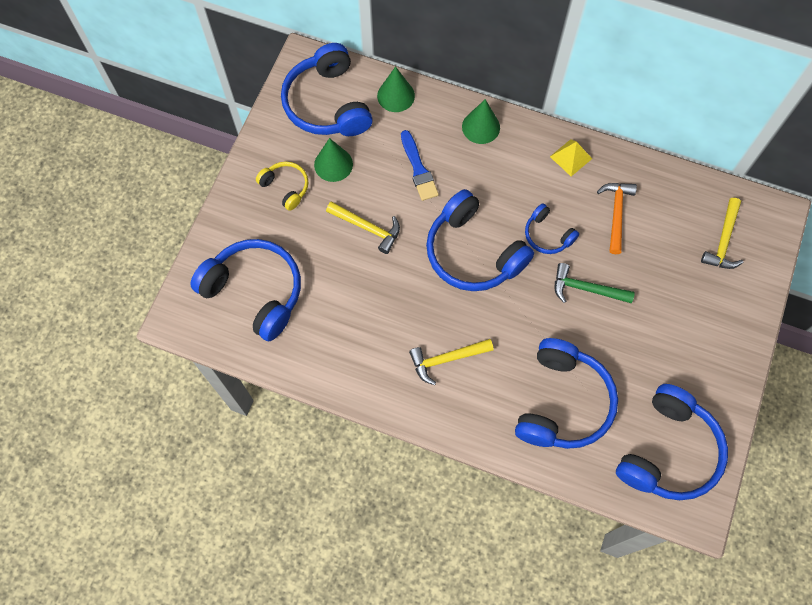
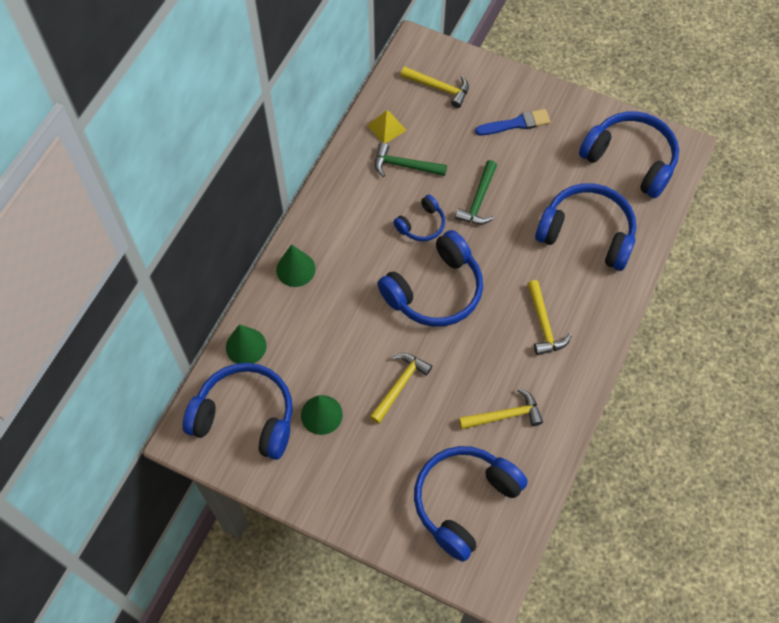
camera: 85 degrees left, 5 degrees down
yellow headphones [256,162,308,211] -> none
blue headphones [281,43,373,136] -> blue headphones turned 150 degrees counterclockwise [183,363,293,460]
blue brush [401,130,439,201] -> blue brush moved to [475,109,551,135]
yellow pyramid [550,139,592,176] -> yellow pyramid moved to [367,110,407,143]
orange hammer [597,183,637,254] -> green hammer [375,143,447,177]
none -> yellow hammer [459,388,543,429]

